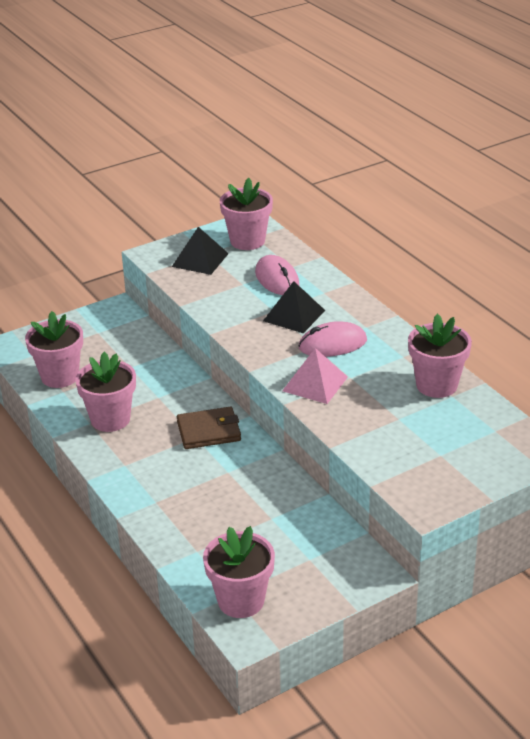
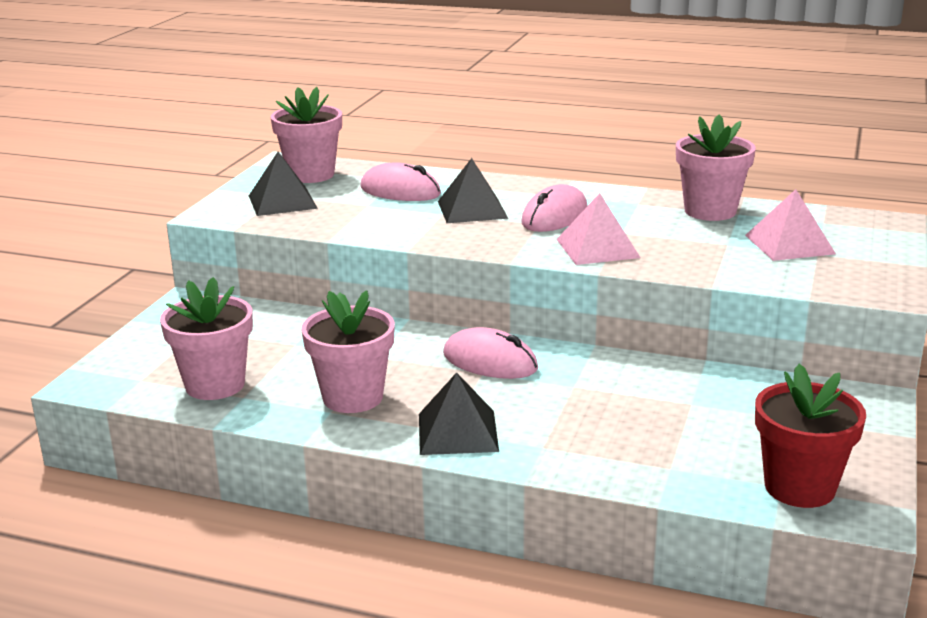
camera: 40 degrees left, 10 degrees down
brown wallet [177,407,241,449] -> pink mouse [443,327,538,379]
pink flower pot [203,526,275,618] -> red flower pot [755,364,866,508]
none -> black pyramid [419,372,499,455]
none -> pink pyramid [745,189,836,261]

